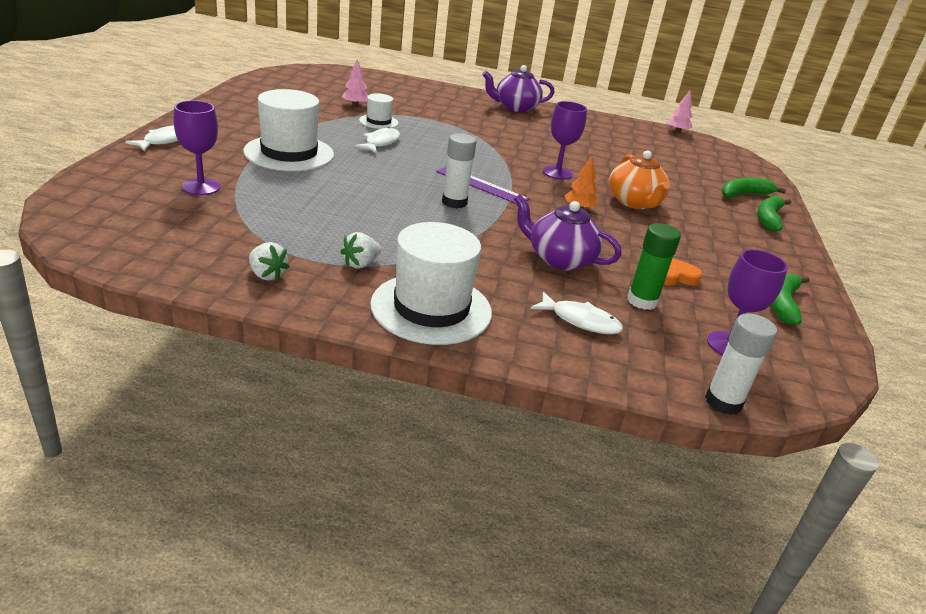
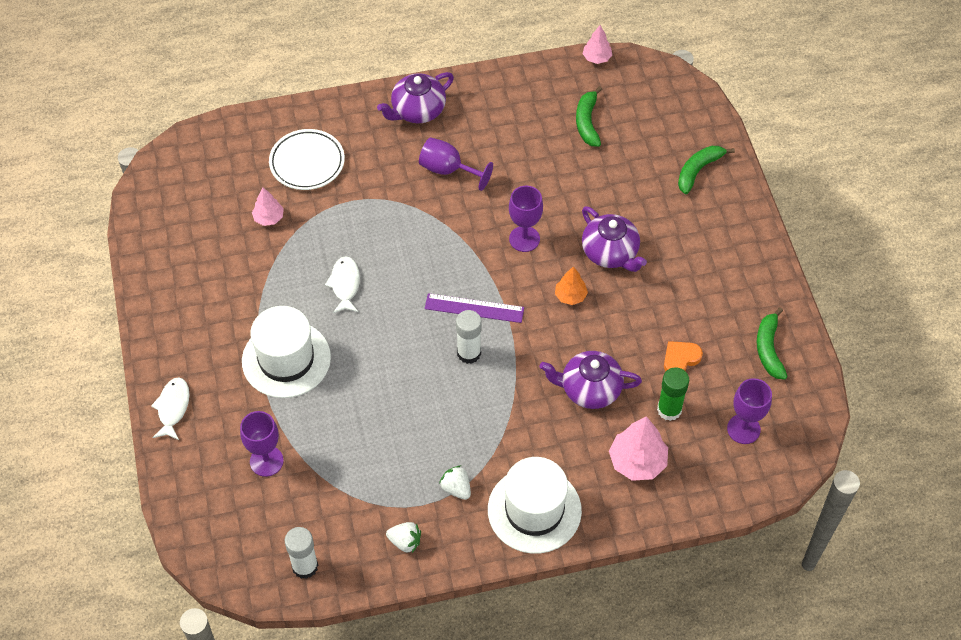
camera: 20 degrees left, 25 degrees up
white strawberry [340,232,381,268] -> white strawberry turned 120 degrees clockwise [439,466,471,500]
white hat [359,93,398,129] -> none
white fish [530,292,623,334] -> pink tree [609,416,668,481]
orange teapot [609,151,670,209] -> purple teapot [582,206,647,272]
white glue stick [705,313,777,415] -> white glue stick moved to [285,527,318,579]
green banana [757,196,791,231] -> green banana moved to [576,86,602,147]
none -> white plate [269,129,345,190]
none -> purple goblet [419,137,493,191]

